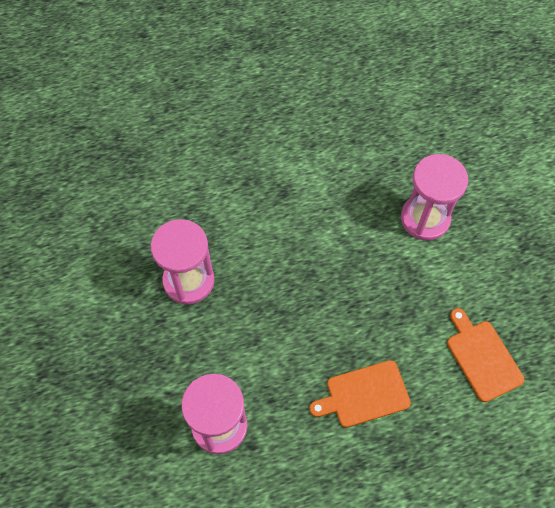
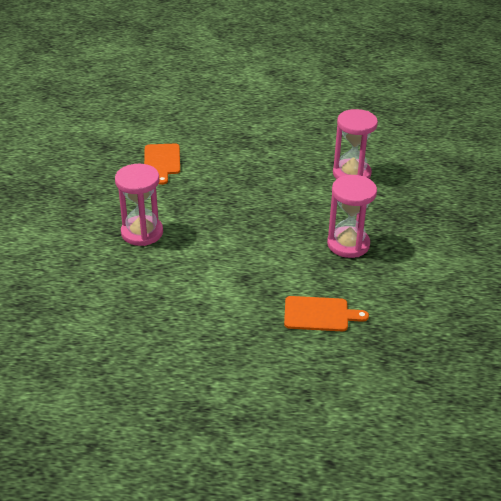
camera: 160 degrees left, 25 degrees down
orange cutting board [309,360,411,427] -> orange cutting board moved to [284,296,369,331]

